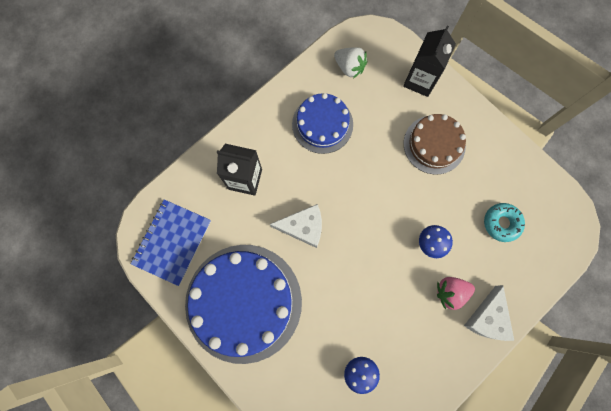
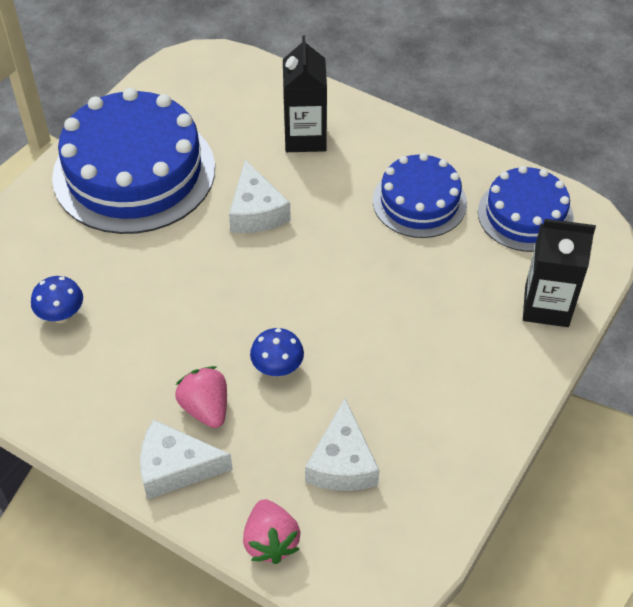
camera: 75 degrees right, 25 degrees down
blue notebook [131,199,211,286] -> none
white strawberry [334,47,368,78] -> blue cake [478,166,574,252]
brown cake [404,114,466,174] -> none
turquoise donut [484,203,525,242] -> white cheese [305,398,380,491]
none -> pink strawberry [243,499,301,564]

